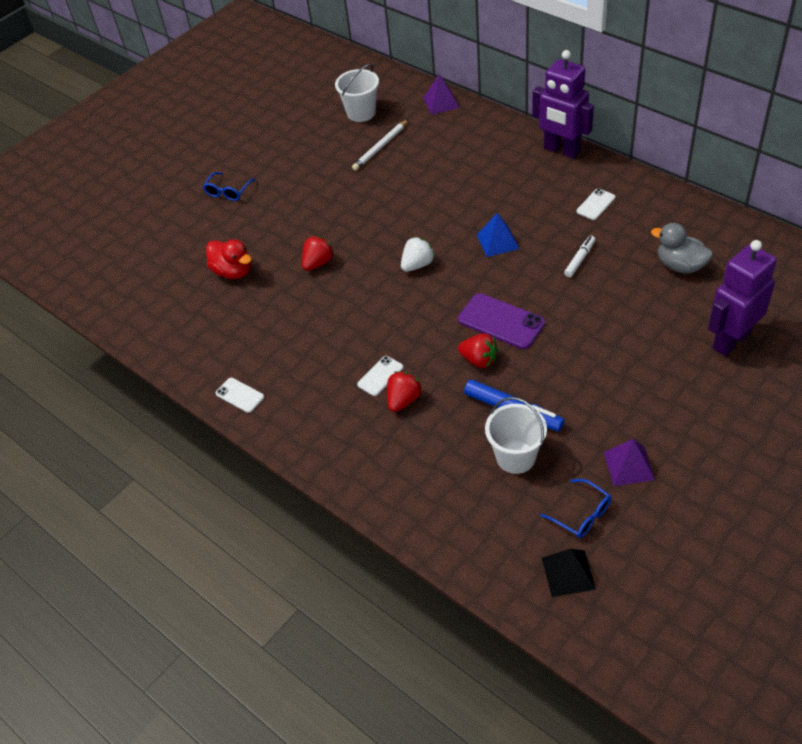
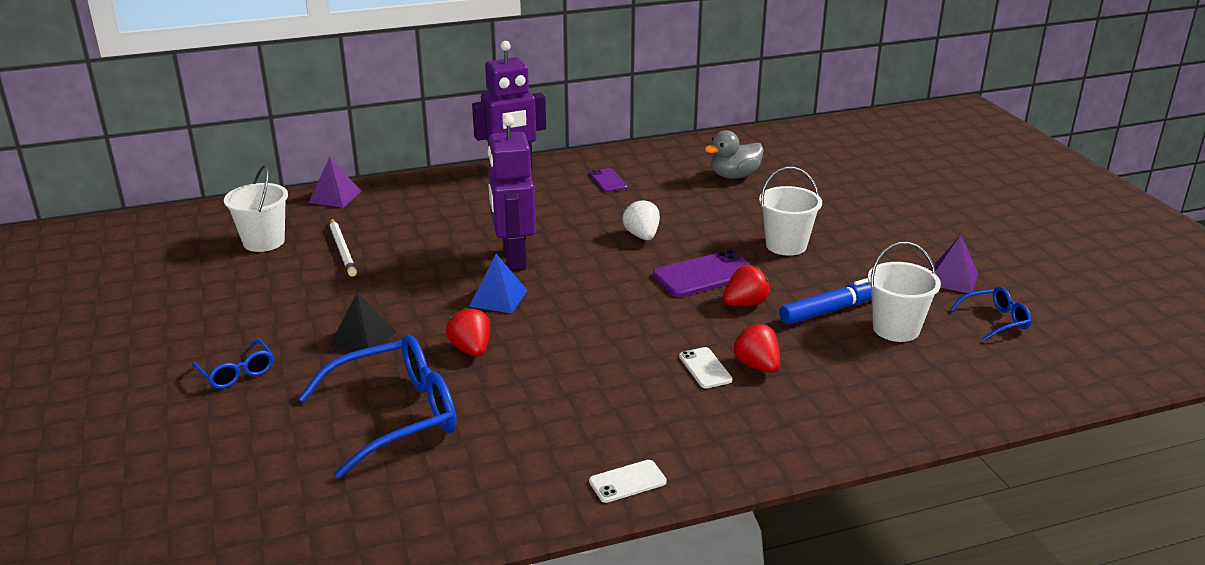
camera: 65 degrees left, 20 degrees down
red duck [206,239,252,279] -> blue glasses [298,334,457,478]
white strawberry [401,237,435,272] -> white strawberry moved to [622,199,660,240]
blue pyramid [477,213,519,257] -> blue pyramid moved to [469,254,528,314]
black pyramid [542,549,596,597] -> black pyramid moved to [329,292,397,357]
white marker [564,236,596,277] -> none
white phone [576,188,615,220] -> purple phone [589,168,627,192]
purple robot [708,240,777,356] -> purple robot moved to [487,114,536,270]
none -> white bucket [759,167,822,256]

